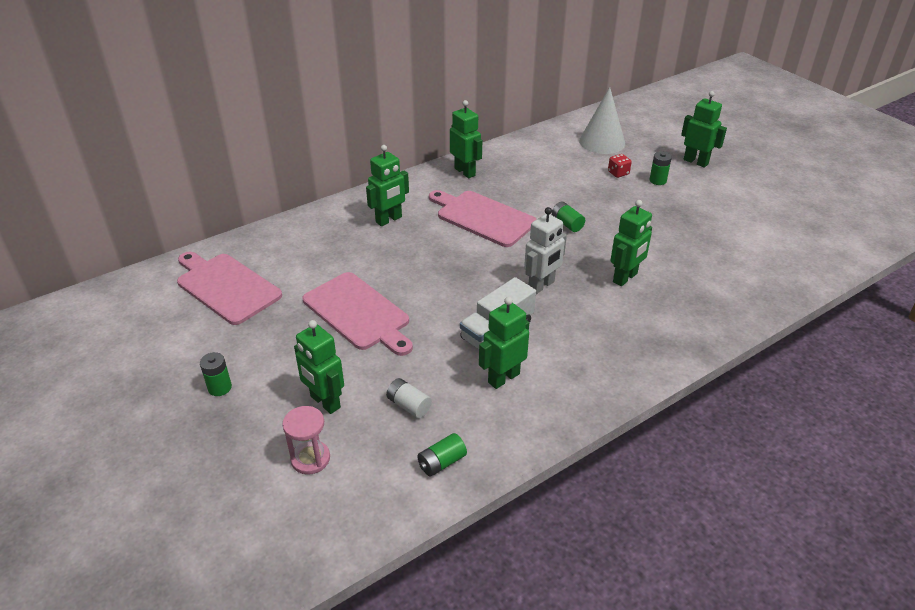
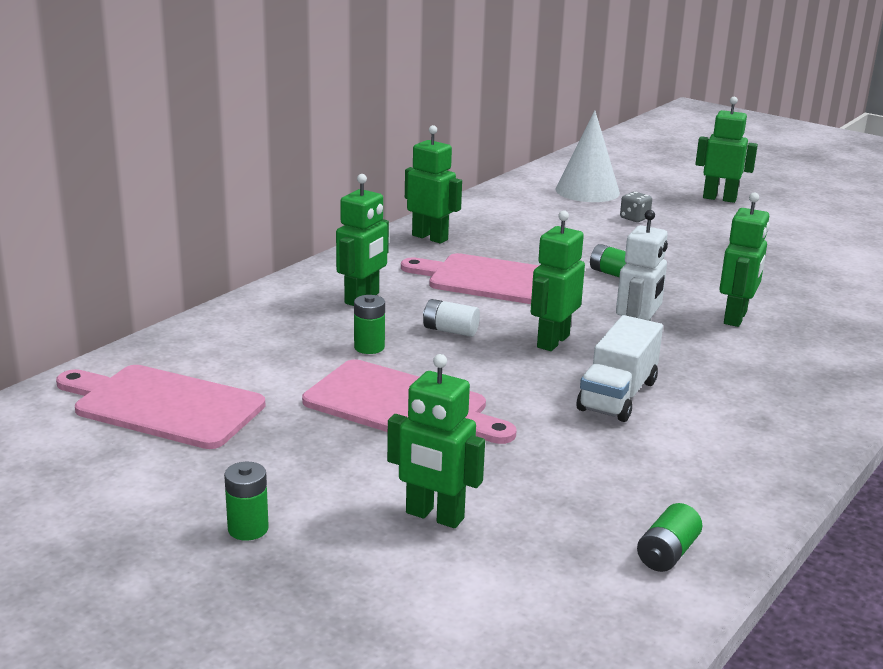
camera: 20 degrees left, 15 degrees down
pink hourglass [282,406,330,475] -> none
white battery [386,378,432,418] -> white battery moved to [423,299,480,337]
green robot [479,297,529,389] -> green robot moved to [531,210,585,351]
red dice [608,154,632,178] -> grey dice [620,192,652,222]
green battery [649,152,672,185] -> green battery moved to [354,295,385,354]

